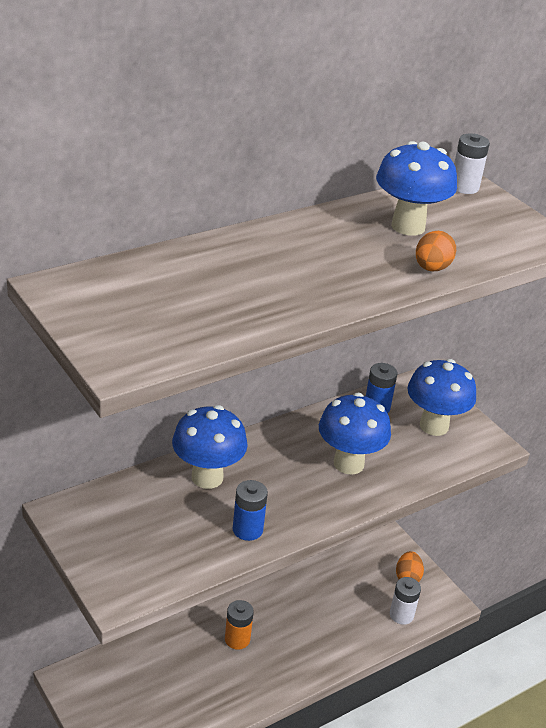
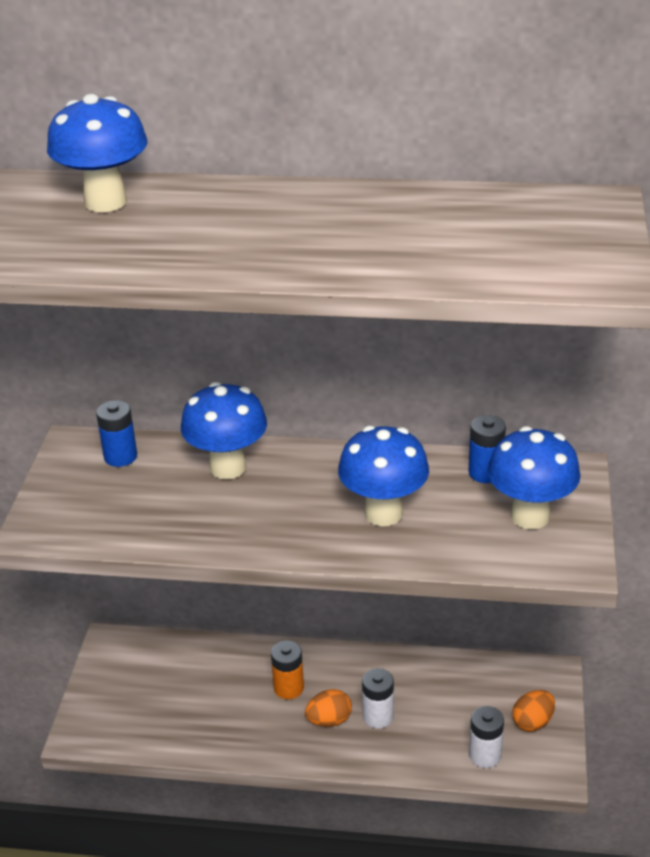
camera: 45 degrees right, 0 degrees up
blue battery [233,480,268,541] -> blue battery moved to [96,400,137,467]
blue mushroom [376,141,457,236] -> blue mushroom moved to [47,94,148,212]
orange egg [416,231,456,271] -> orange egg moved to [305,689,352,727]
white battery [454,134,490,194] -> white battery moved to [362,668,394,728]

